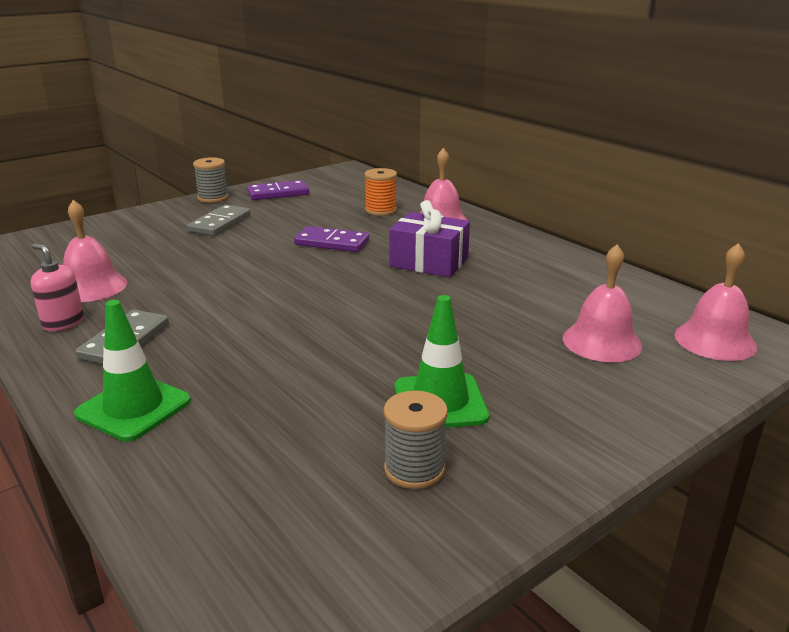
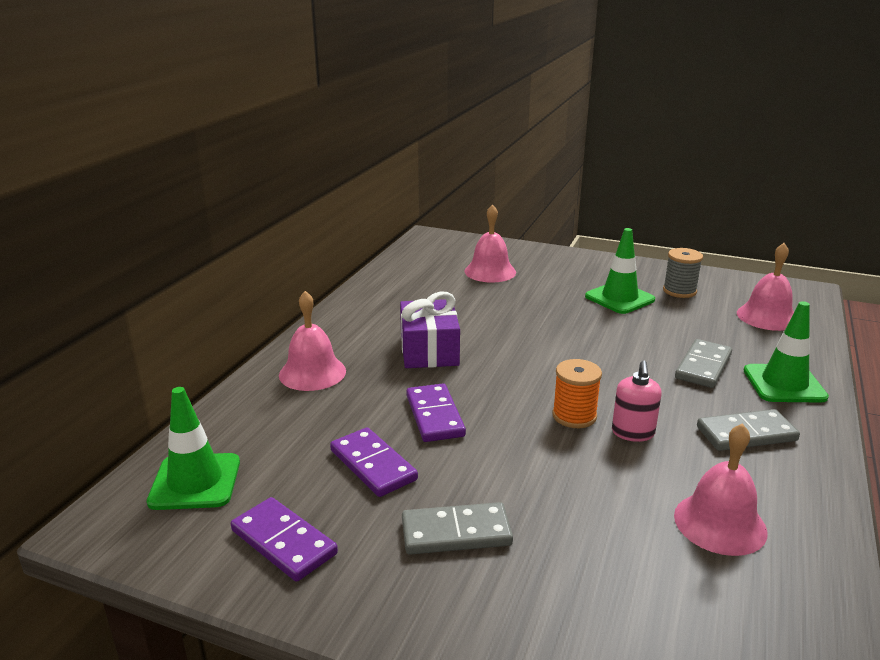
camera: 120 degrees left, 0 degrees up
pink soap dispenser [31,243,84,331] -> pink soap dispenser moved to [612,361,662,442]
grey spool [193,157,229,203] -> none
orange spool [364,168,397,216] -> orange spool moved to [552,359,602,428]
pink bell [674,243,757,361] -> pink bell moved to [737,243,794,331]
none -> green traffic cone [147,387,240,510]
none -> purple domino [330,427,418,497]
none -> grey domino [675,339,732,388]

